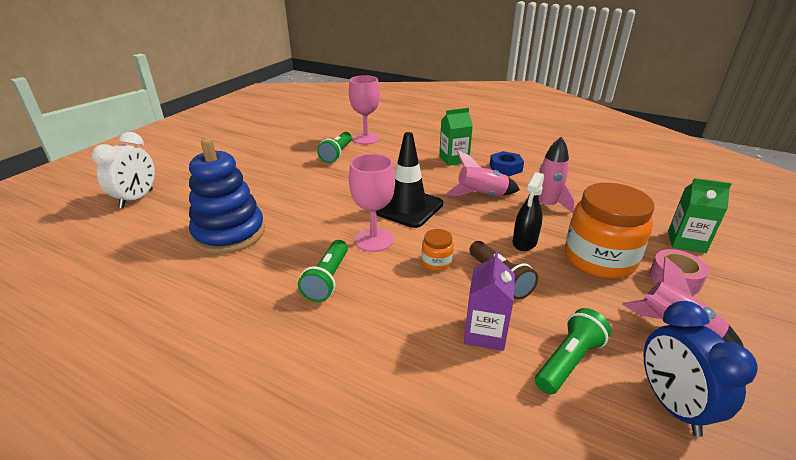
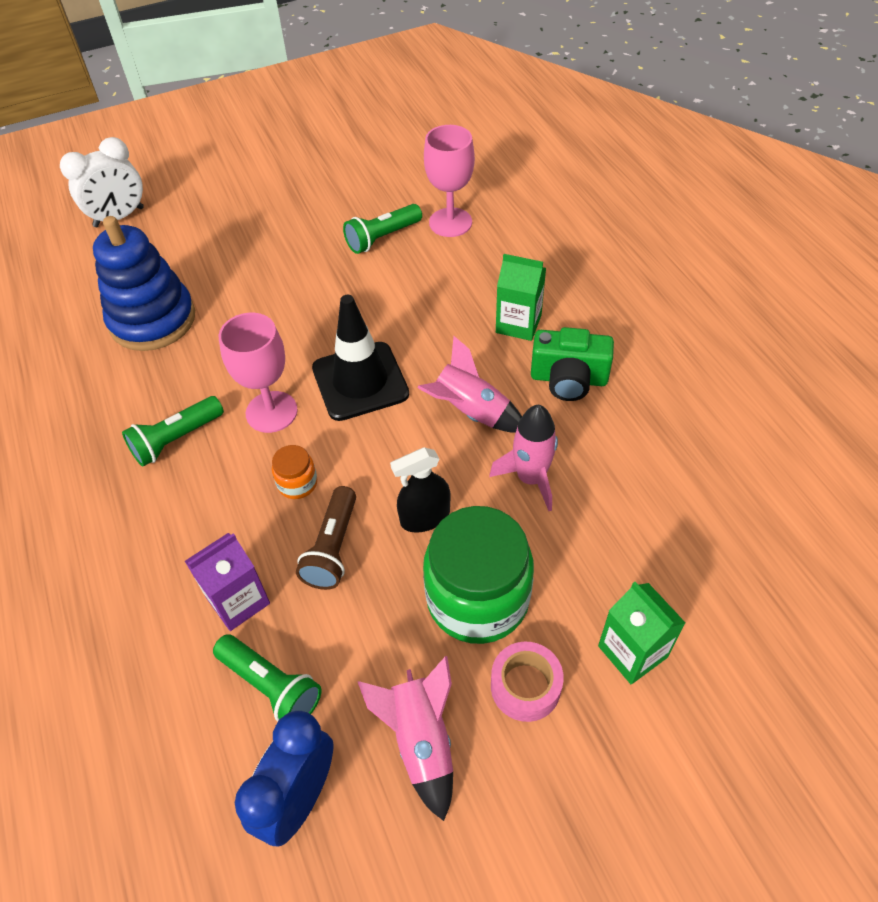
camera: 40 degrees right, 20 degrees up
blue nut [490,151,524,176] -> green camera [531,327,614,401]
green flashlight [535,308,611,395] -> green flashlight turned 45 degrees clockwise [213,634,321,722]
orange jar [565,183,655,279] -> green jar [423,506,534,644]

